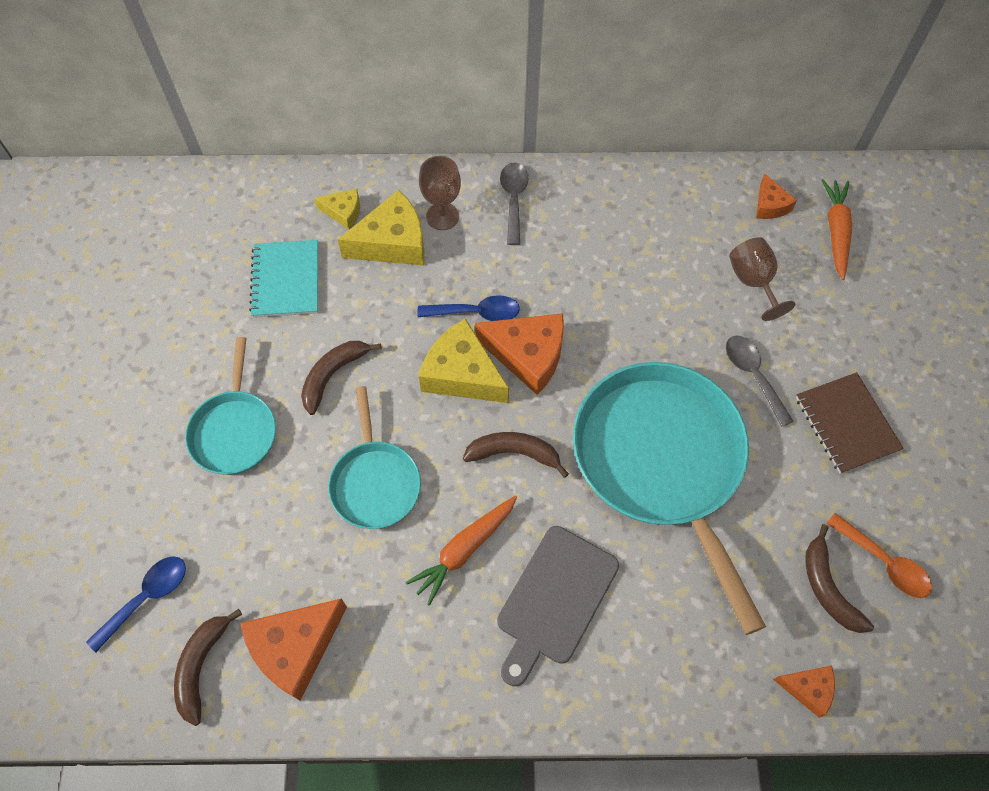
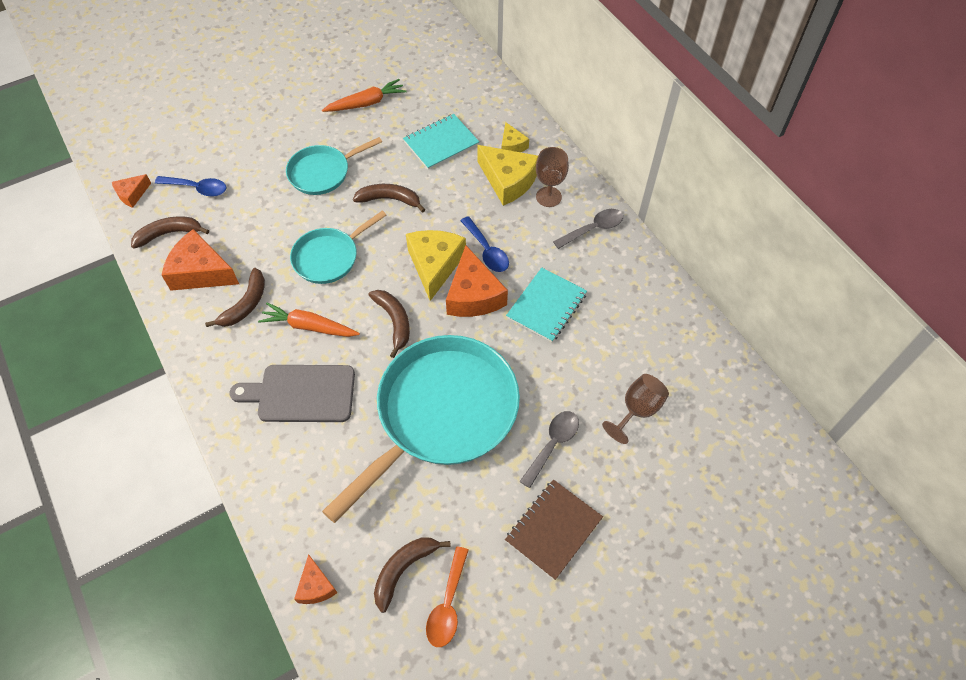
camera: 60 degrees right, 5 degrees down
orange cheese [756,174,797,219] -> orange cheese moved to [112,174,151,208]
orange carrot [821,179,852,280] -> orange carrot moved to [322,79,406,112]
none -> brown banana [205,268,265,327]
none -> turquoise notebook [506,268,587,342]

